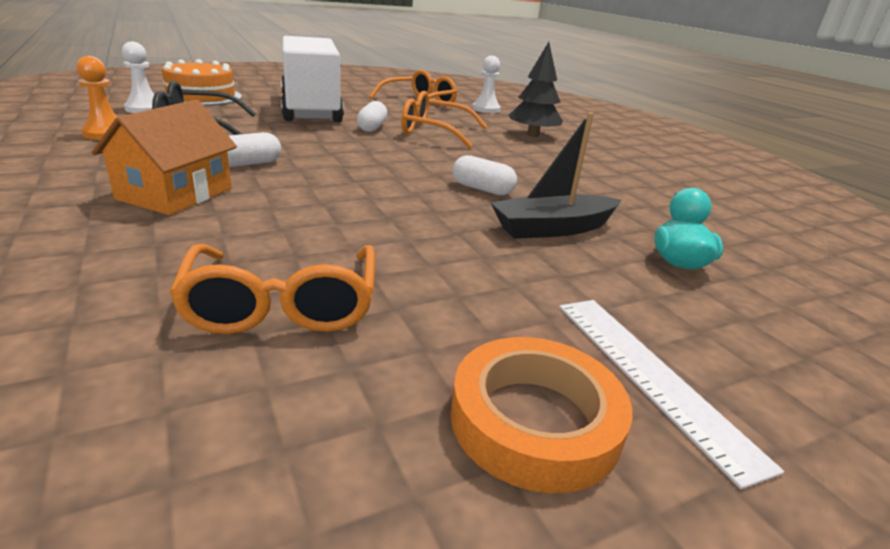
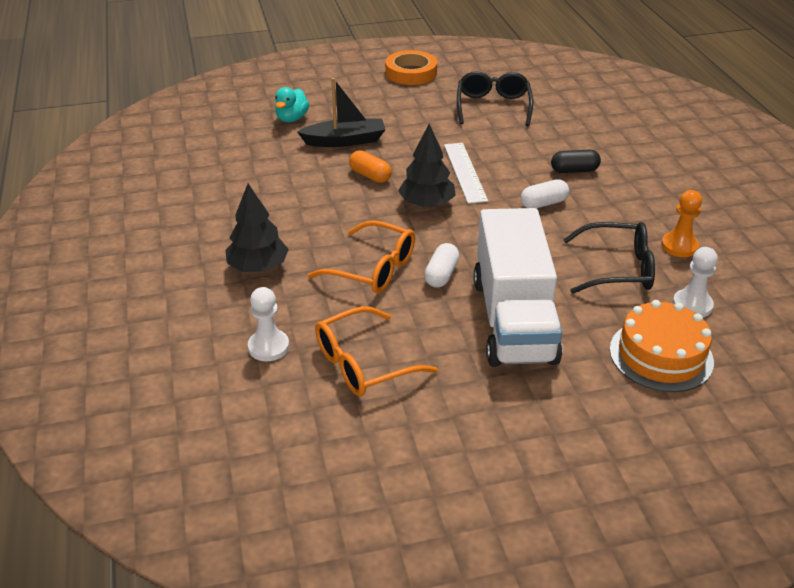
camera: 165 degrees left, 10 degrees up
orange house [92,100,237,215] -> black capsule [551,150,601,173]
orange glasses [169,244,375,334] -> black glasses [457,71,533,126]
white capsule [453,155,517,195] -> orange capsule [349,150,391,183]
white ruler [559,300,784,489] -> white ruler moved to [444,143,488,204]
none -> black tree [398,124,456,208]

